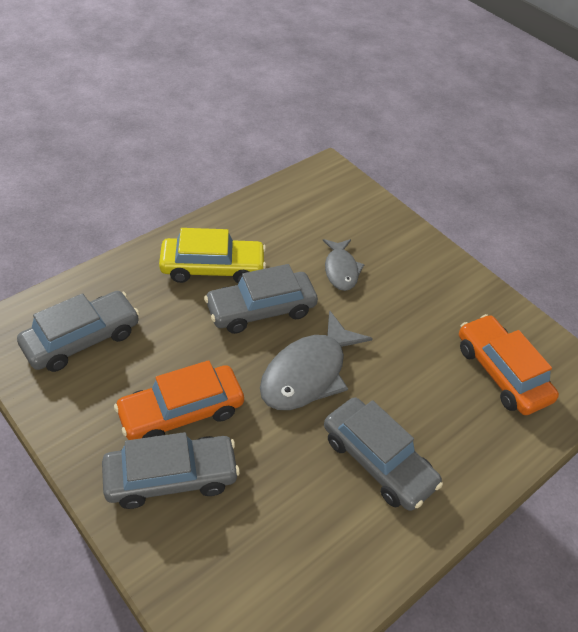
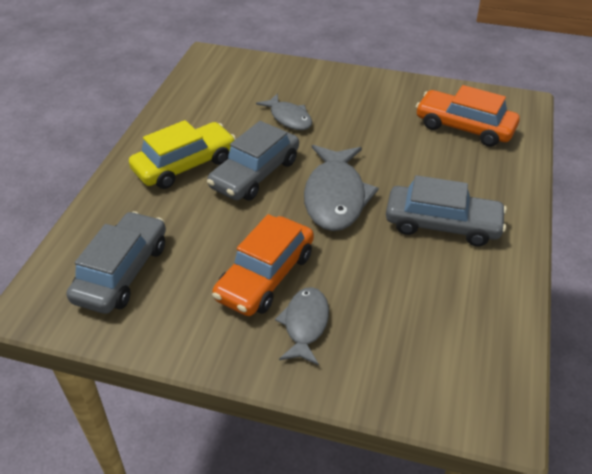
camera: 30 degrees left, 5 degrees down
grey car [102,432,240,509] -> grey fish [275,287,329,366]

